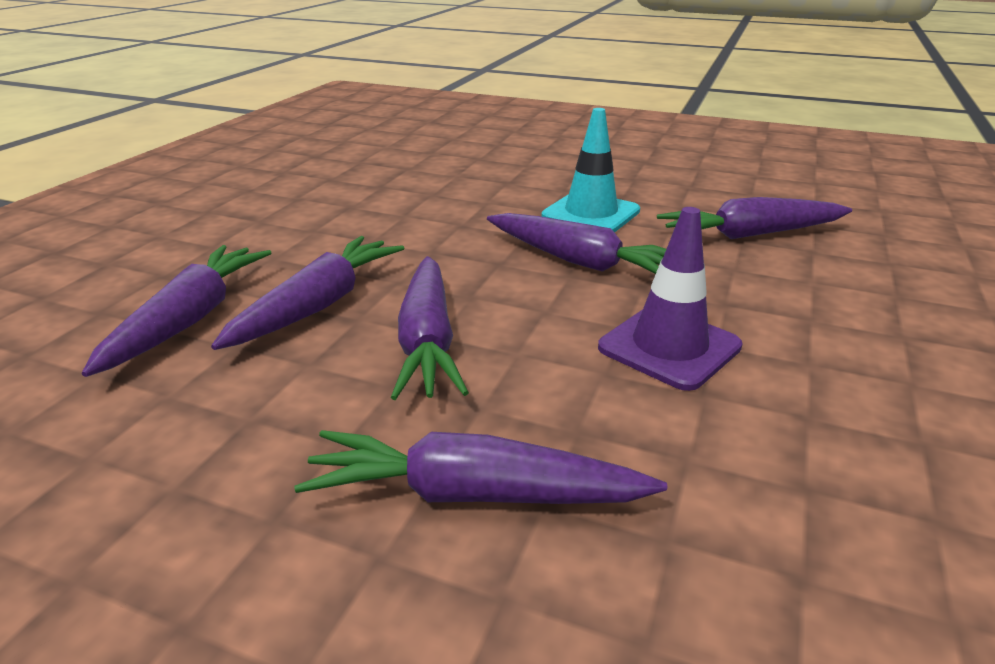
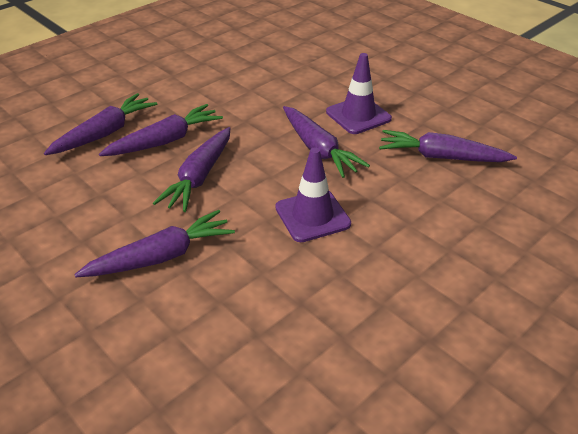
camera: 25 degrees right, 10 degrees up
purple carrot [294,430,667,504] -> purple carrot turned 120 degrees clockwise [74,210,235,277]
turquoise traffic cone [542,108,640,232] -> purple traffic cone [326,53,392,134]

